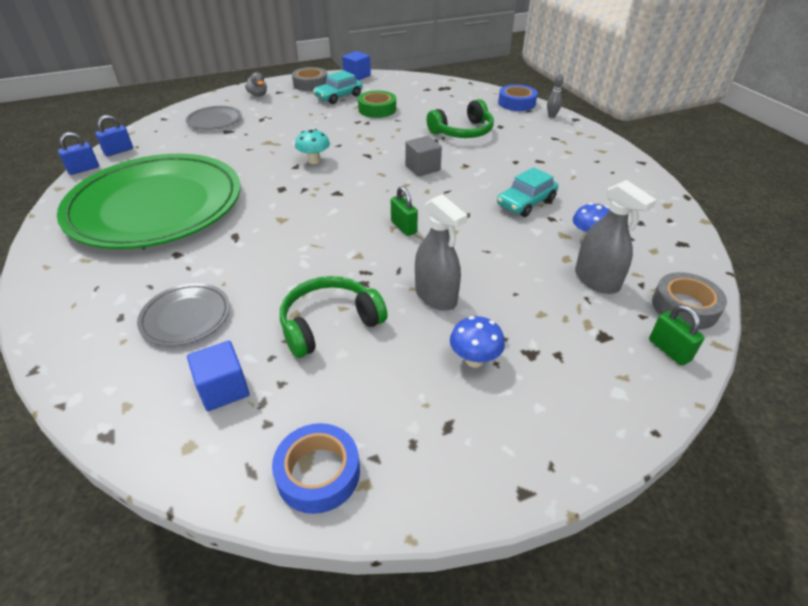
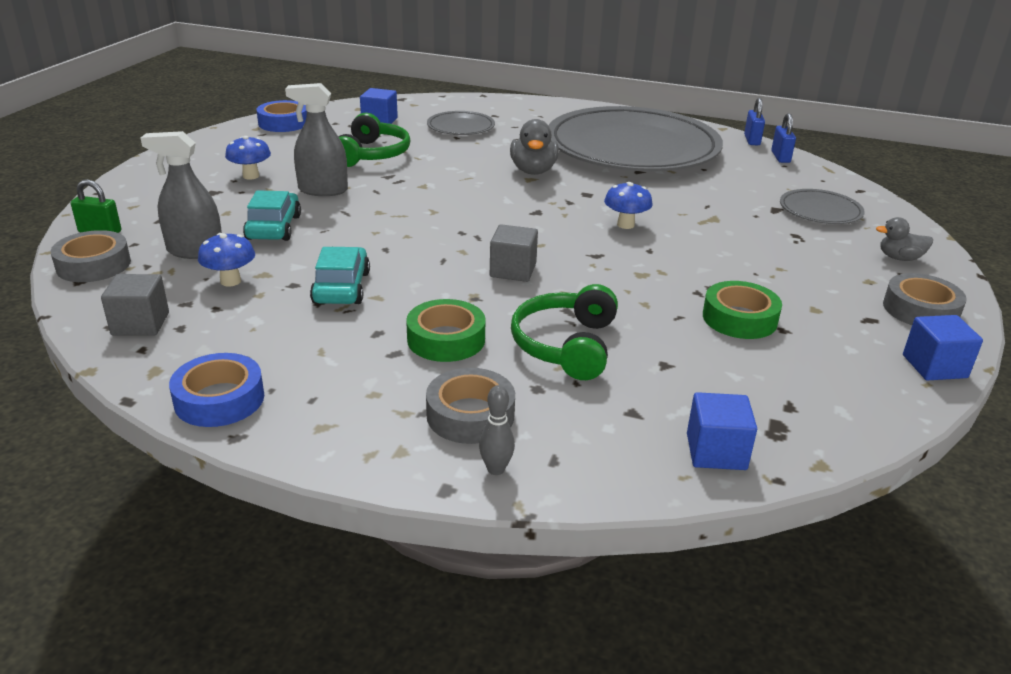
camera: 130 degrees right, 10 degrees down
green plate [57,154,241,249] -> grey plate [548,106,723,171]
turquoise mushroom [295,129,330,164] -> blue mushroom [604,182,652,229]
turquoise car [313,70,363,104] -> turquoise car moved to [243,190,301,241]
green padlock [391,186,418,236] -> none
blue tape [498,85,538,111] -> blue tape moved to [169,353,264,427]
none -> grey cube [101,274,169,336]
none -> green tape [406,299,486,362]
none -> grey tape [426,368,515,444]
none -> grey duck [510,119,559,175]
none -> blue cube [687,392,757,470]

